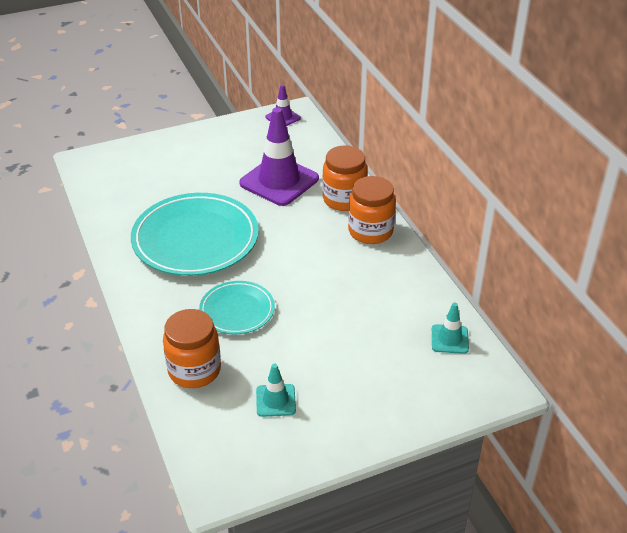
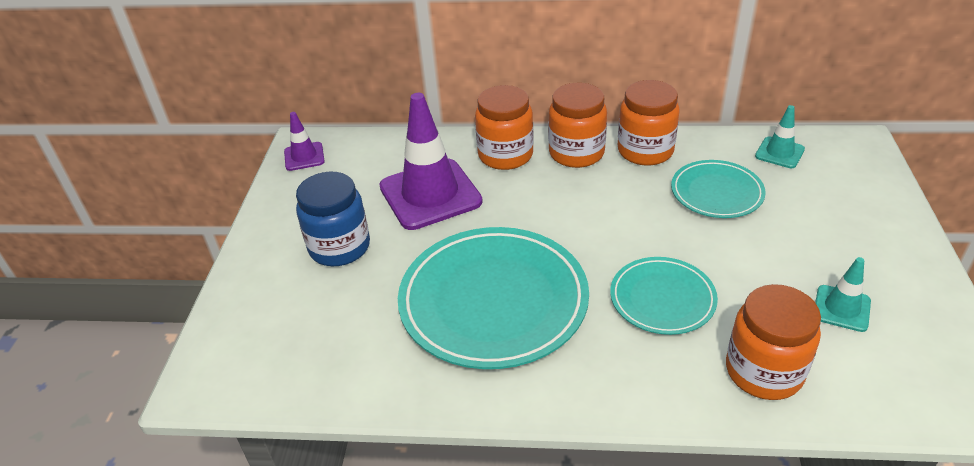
camera: 60 degrees left, 0 degrees up
none -> blue jar [296,172,370,266]
none -> orange jar [618,80,680,166]
none -> turquoise plate [671,160,766,218]

